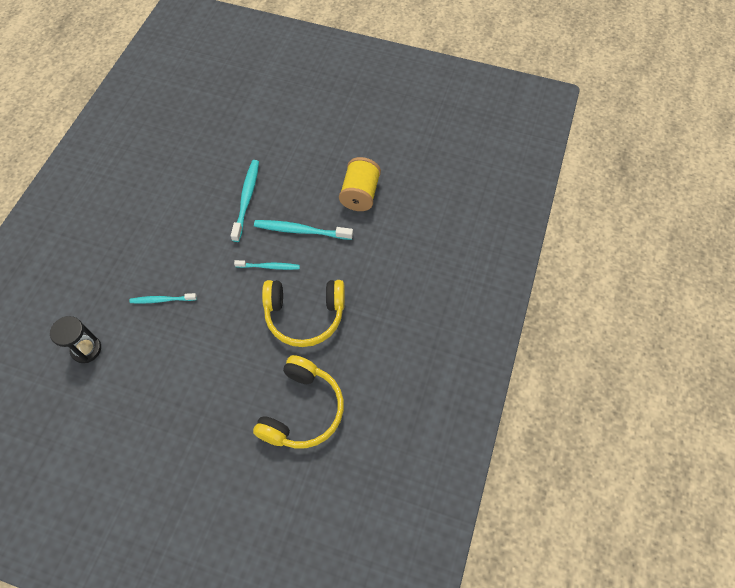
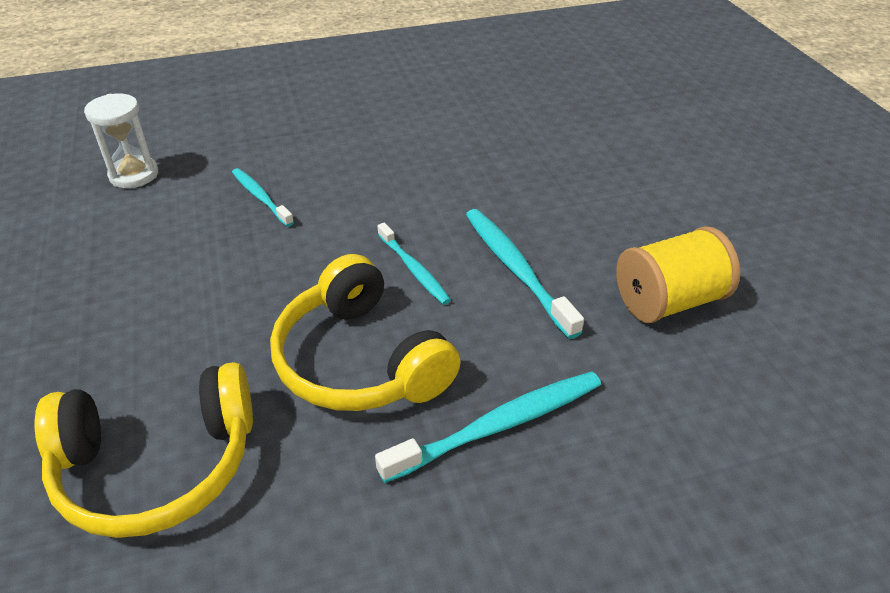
camera: 55 degrees right, 20 degrees down
black hourglass [50,316,101,363] -> white hourglass [84,94,158,188]
turquoise toothbrush [231,160,259,242] -> turquoise toothbrush moved to [375,371,601,483]

